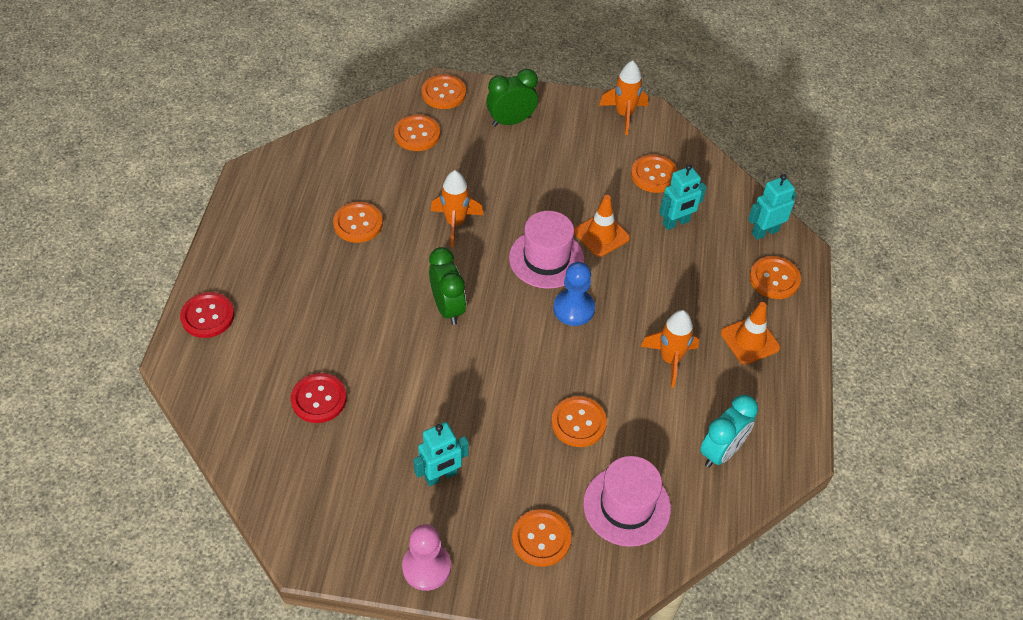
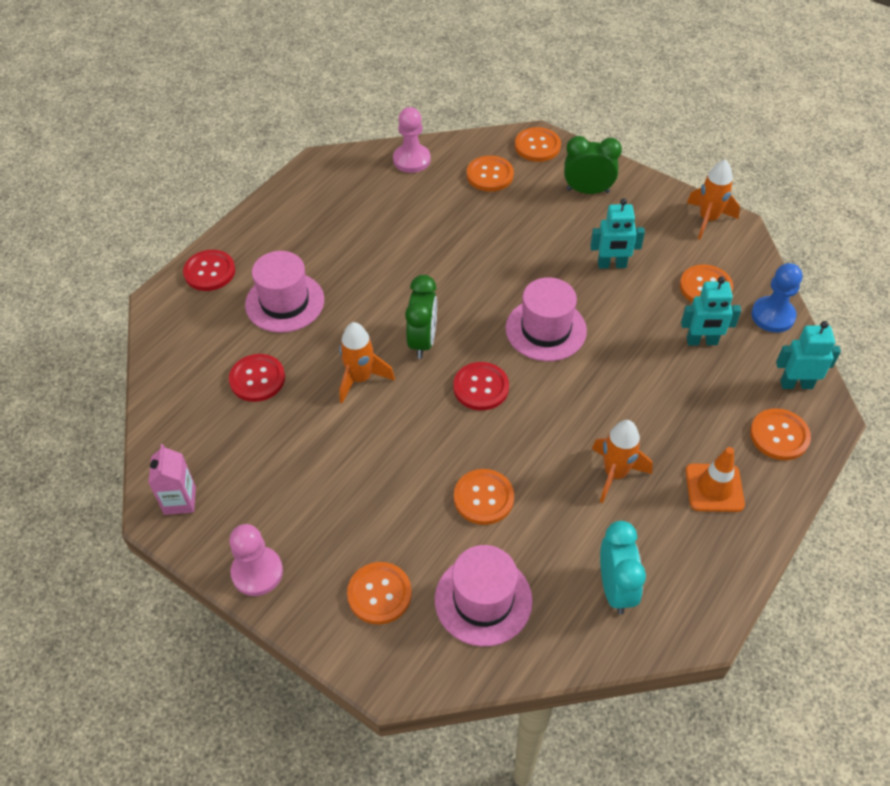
camera: 30 degrees right, 0 degrees up
orange button [333,202,383,243] -> none
turquoise robot [413,422,469,486] -> turquoise robot moved to [590,198,645,269]
orange rocket [431,170,483,247] -> orange rocket moved to [339,322,395,403]
blue pawn [553,262,595,326] -> blue pawn moved to [751,263,803,333]
orange traffic cone [574,195,630,257] -> none
turquoise clock [700,395,758,468] -> turquoise clock turned 75 degrees counterclockwise [600,521,646,615]
none -> pink carton [148,444,196,515]
none -> pink hat [245,251,324,333]
none -> pink pawn [393,107,431,173]
none -> red button [453,362,509,410]

